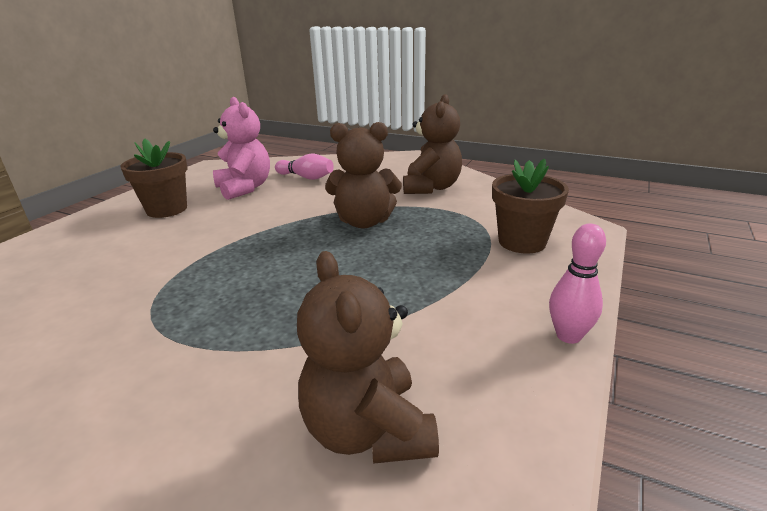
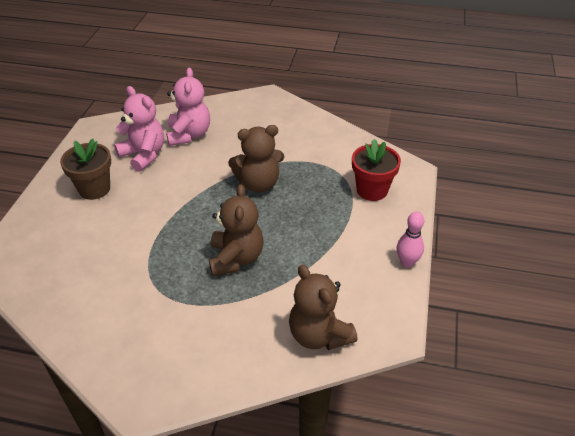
camera: 15 degrees left, 15 degrees up
pink bowling pin [275,153,334,180] -> pink teddy bear [166,68,210,146]
brown teddy bear [403,94,462,194] -> brown teddy bear moved to [209,184,264,276]
brown flower pot [492,159,569,253] -> red flower pot [352,139,401,201]

